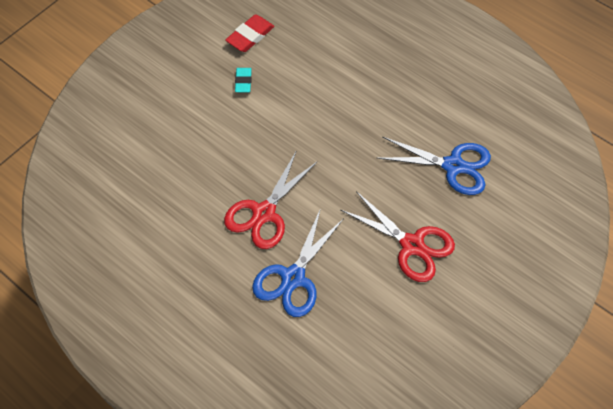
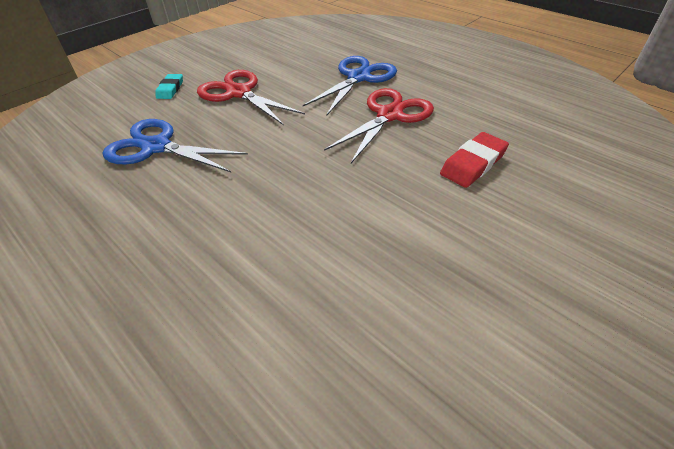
camera: 175 degrees left, 15 degrees down
red eraser [225,15,274,52] -> red eraser moved to [440,132,509,188]
turquoise eraser [235,68,252,92] -> turquoise eraser moved to [155,74,183,99]

